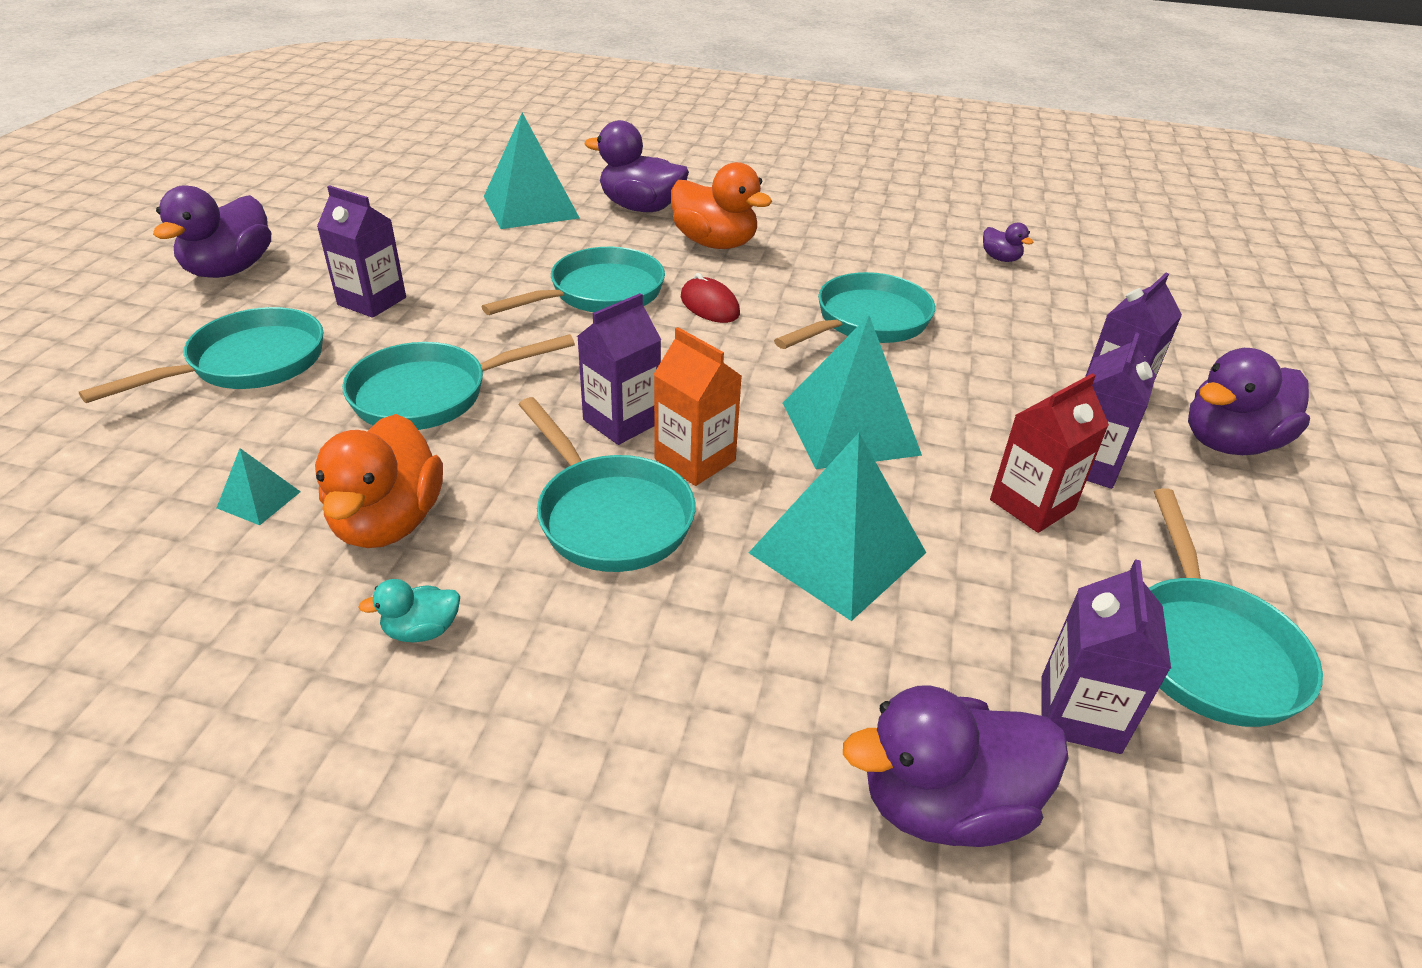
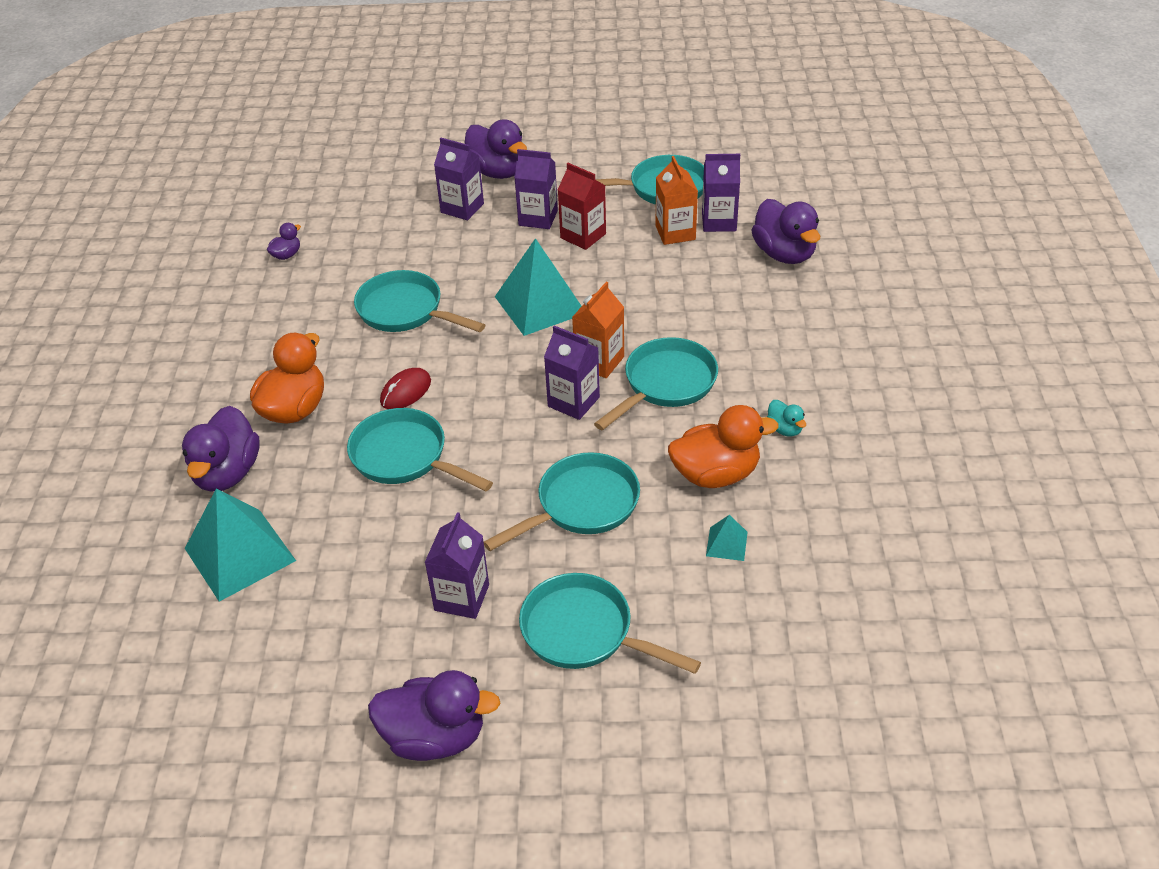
camera: 100 degrees left, 5 degrees up
turquoise pan [342,334,575,430] -> turquoise pan turned 90 degrees counterclockwise [484,452,640,551]
turquoise pyramid [749,433,926,621] -> none
none -> orange carton [655,156,698,245]

